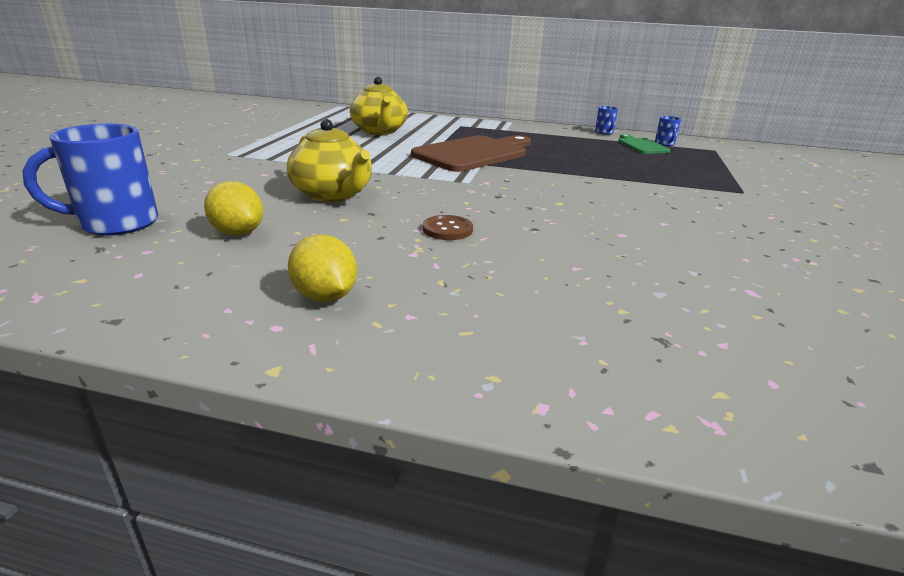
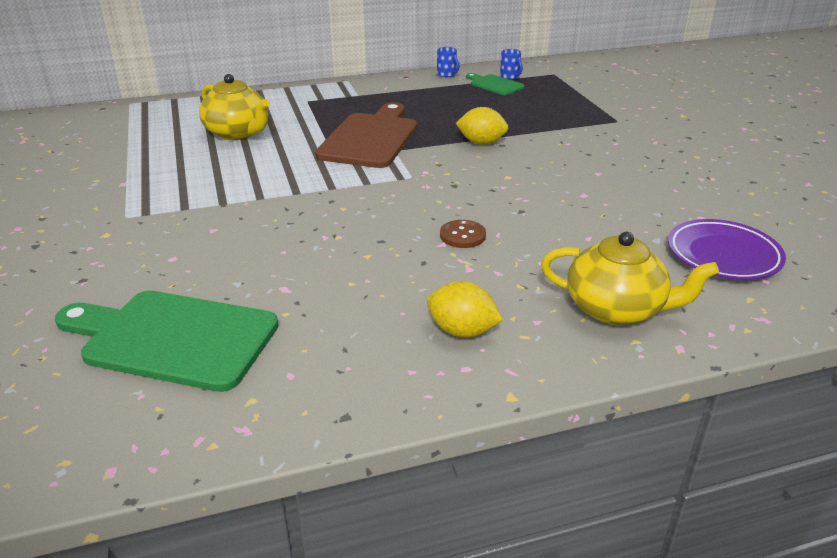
camera: 30 degrees left, 5 degrees up
blue mug [23,124,158,236] -> green cutting board [55,291,279,392]
yellow lemon [204,181,263,236] -> yellow lemon moved to [456,107,508,145]
yellow teapot [287,119,372,202] -> yellow teapot moved to [541,232,719,325]
none -> purple plate [668,219,786,280]

